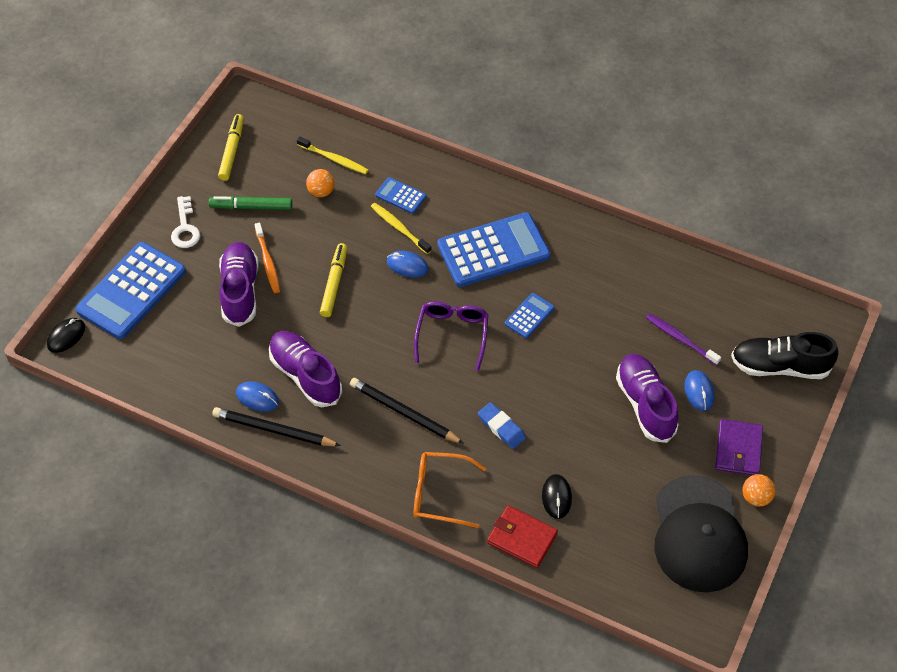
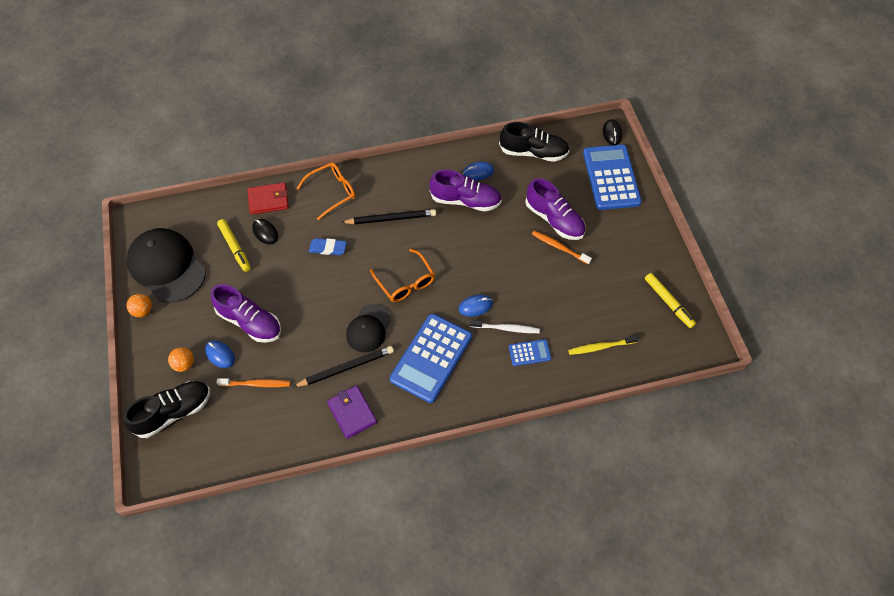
camera: 140 degrees right, 5 degrees up
white key [171,196,200,248] -> none
green marker [209,196,292,210] -> none
black pencil [212,407,341,446] -> black pencil moved to [293,346,394,387]
orange ball [306,169,334,197] -> orange ball moved to [168,347,194,372]
yellow marker [320,243,347,317] -> yellow marker moved to [217,219,251,272]
yellow toothbrush [371,203,432,254] -> white toothbrush [470,320,540,333]
purple glasses [414,301,488,371] -> orange glasses [370,248,435,302]
blue calculator [505,293,554,338] -> black cap [346,304,391,352]
purple toothbrush [646,313,721,365] -> orange toothbrush [216,378,290,387]
purple wallet [715,419,763,475] -> purple wallet moved to [327,385,377,439]
none -> black shoe [499,122,569,162]

